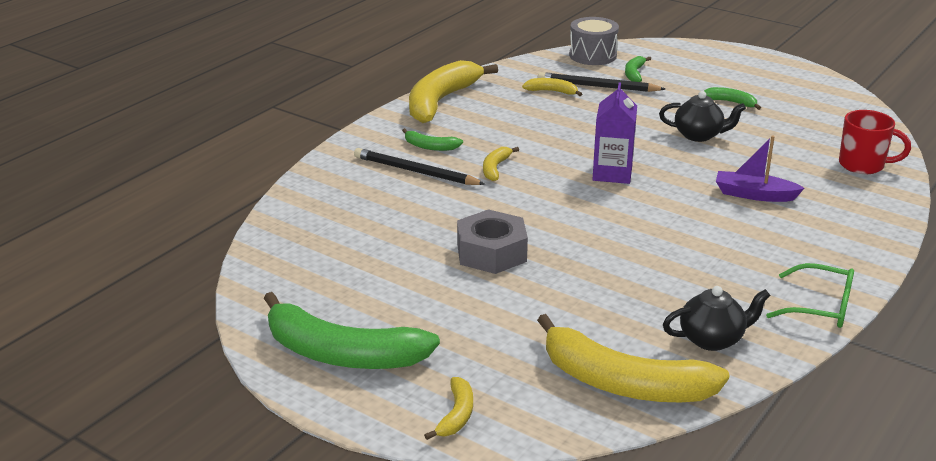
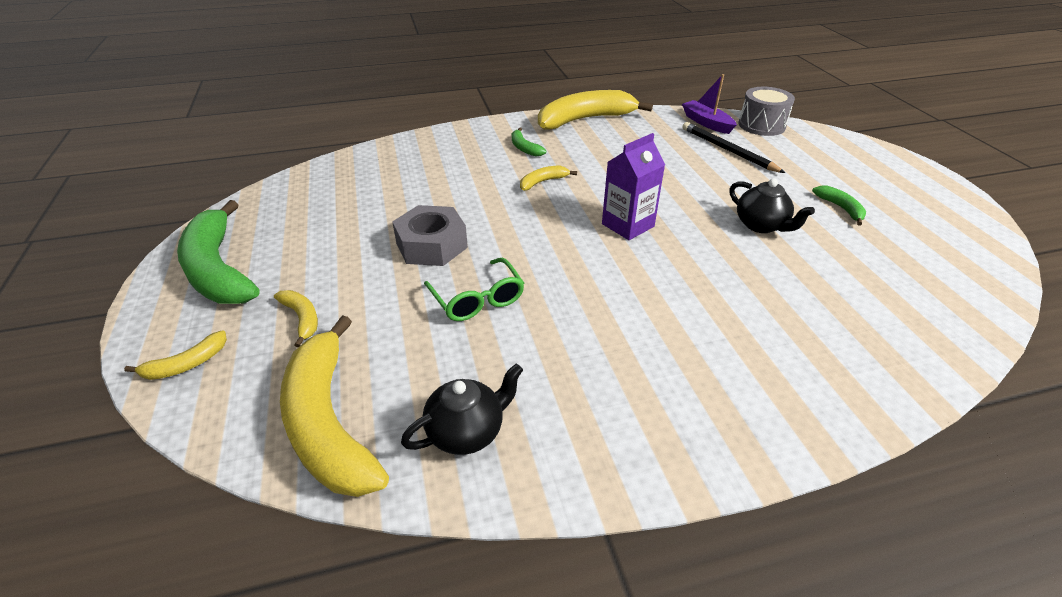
camera: 40 degrees right, 10 degrees up
black pencil [354,148,485,185] -> none
yellow banana [522,78,582,96] -> yellow banana moved to [274,290,318,347]
green banana [625,56,651,82] -> none
black teapot [663,286,771,351] -> black teapot turned 60 degrees counterclockwise [401,364,523,455]
purple boat [716,135,805,202] -> purple boat moved to [682,74,737,134]
green glasses [766,263,854,328] -> green glasses moved to [424,258,524,321]
red mug [839,110,911,174] -> none

